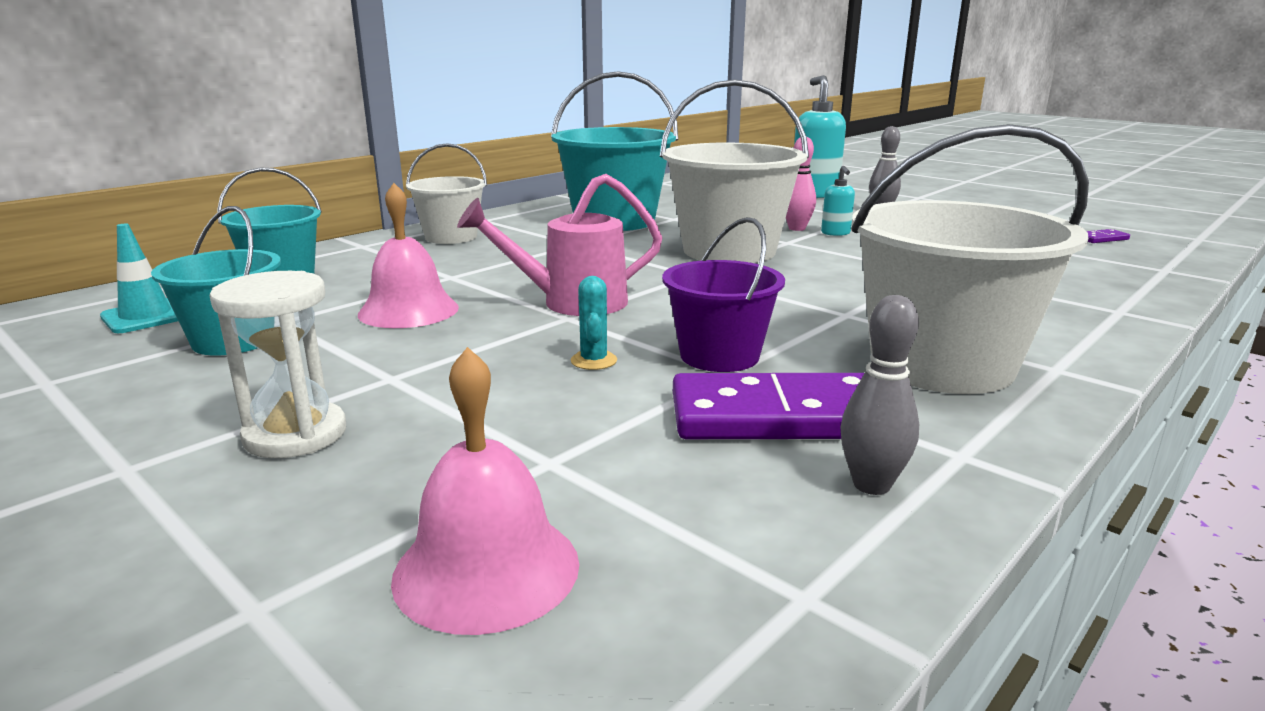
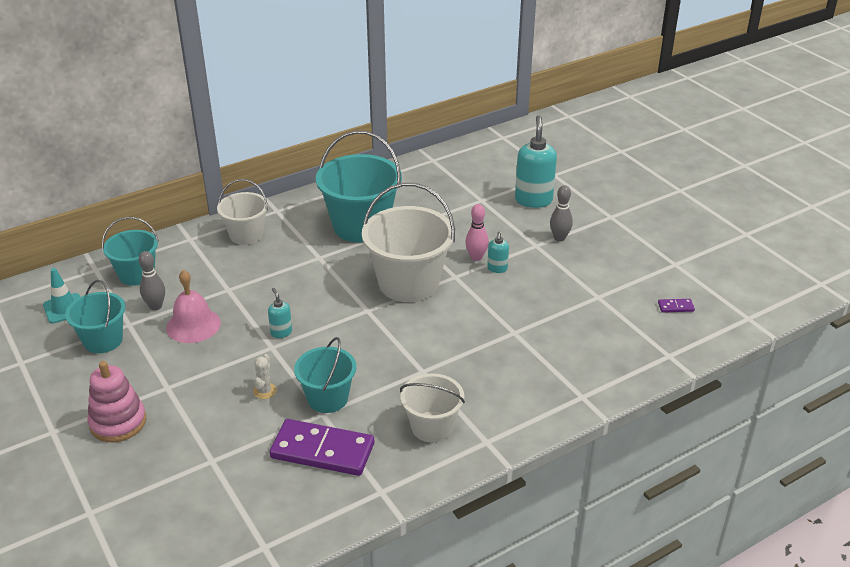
camera: 15 degrees right, 15 degrees up
white hourglass [209,271,346,458] -> pink stacking toy [87,361,146,442]
pink bell [391,347,579,635] -> none
pink watering can [457,174,662,316] -> turquoise soap dispenser [268,288,292,338]
turquoise cactus [571,276,617,370] -> white cactus [253,354,277,399]
purple bucket [662,217,785,372] -> turquoise bucket [294,337,356,413]
grey bowling pin [840,295,919,495] -> grey bowling pin moved to [139,251,165,310]
white bucket [851,124,1089,394] -> white bucket [400,373,465,442], size x0.59

